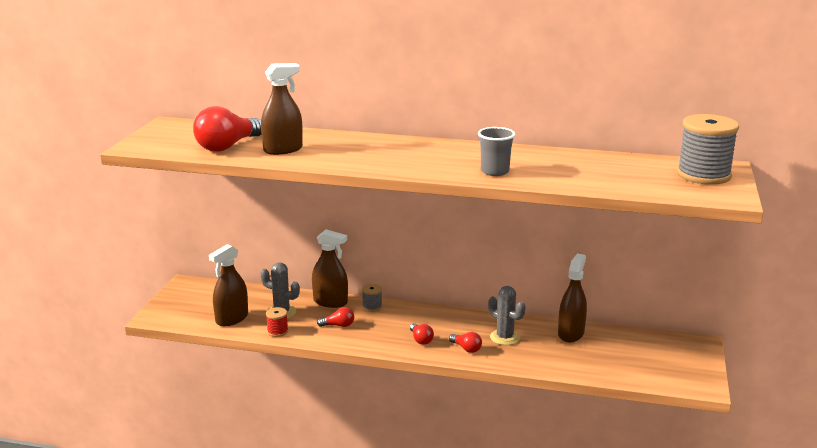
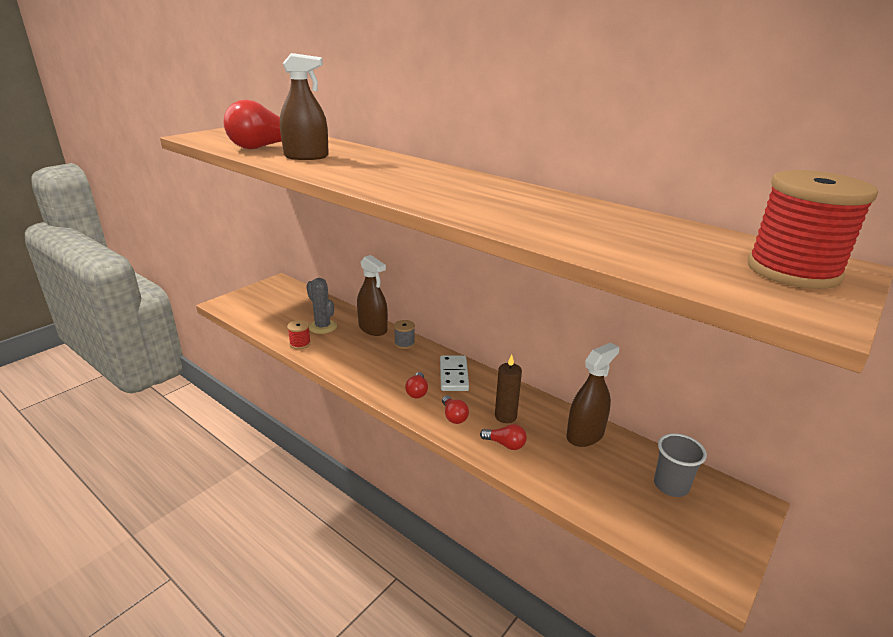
camera: 25 degrees right, 5 degrees up
brown spray bottle [209,244,248,326] -> none
red light bulb [317,307,354,327] -> red light bulb moved to [480,424,527,450]
grey cup [478,127,515,176] -> grey cup moved to [654,433,707,497]
grey cactus [488,286,526,345] -> brown candle [495,354,522,423]
grey spool [677,114,739,185] -> red spool [747,170,878,289]
none -> white domino [440,355,469,391]

